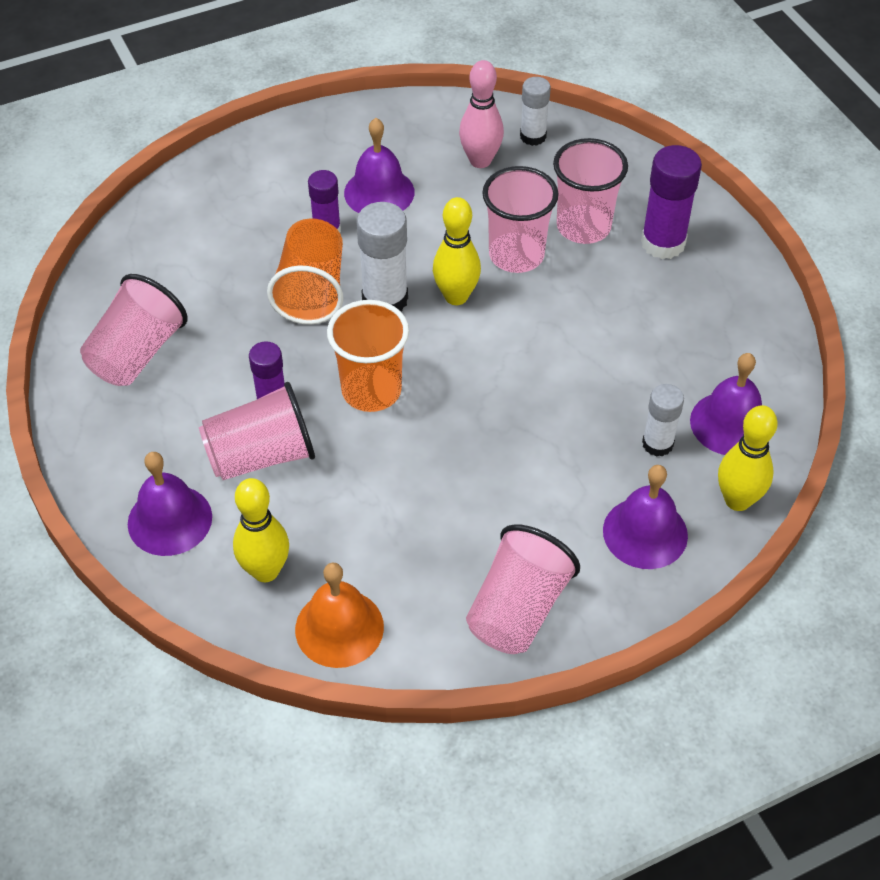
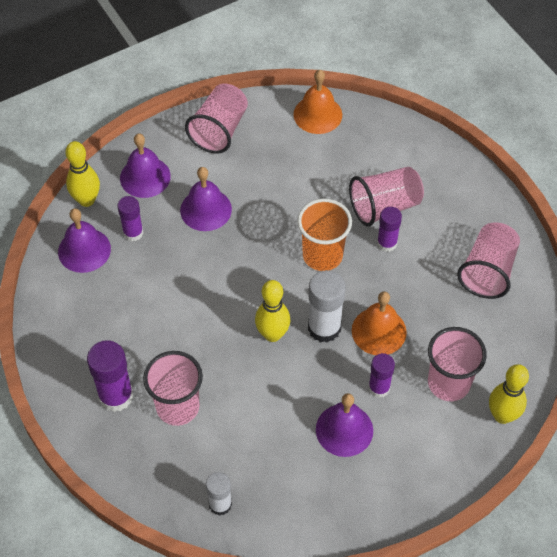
camera: 175 degrees right, 5 degrees up
purple bell [128,452,212,556] -> purple bell moved to [180,167,232,231]
yellow bowling pin [233,478,289,582] -> yellow bowling pin moved to [489,364,529,424]
orange cup [267,218,344,324] -> orange bell [352,292,407,355]
pink bowling pin [459,60,504,168] -> none
pink cup [482,166,559,273] -> pink cup moved to [428,327,487,401]
white glue stick [642,384,684,457] -> purple glue stick [117,196,143,241]

